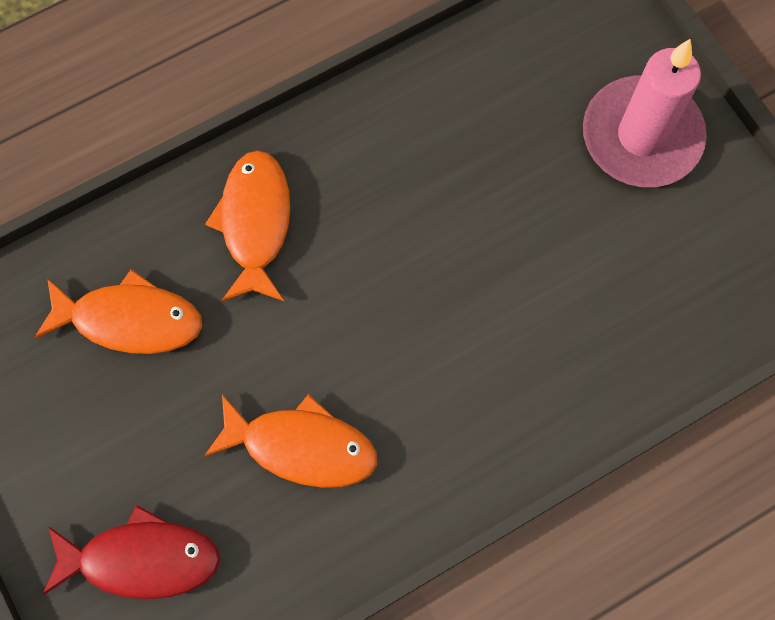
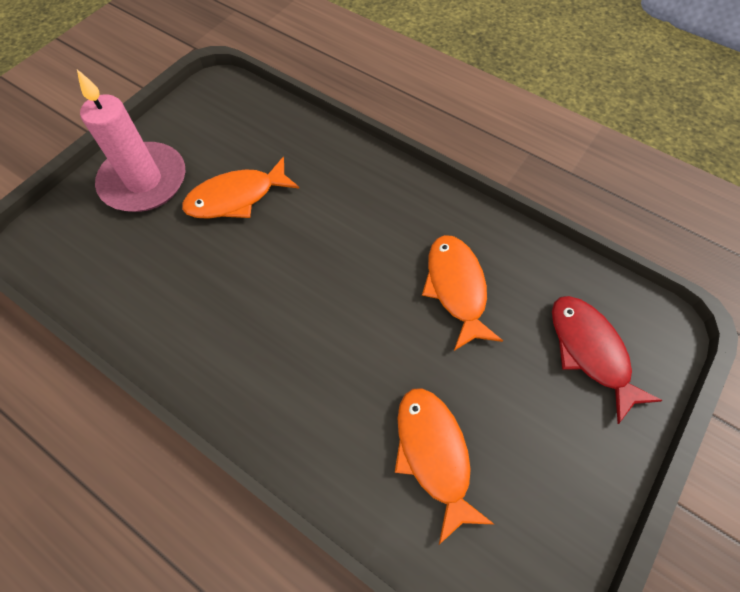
camera: 115 degrees left, 10 degrees down
orange fish [205,150,290,301] -> orange fish moved to [182,157,299,219]

